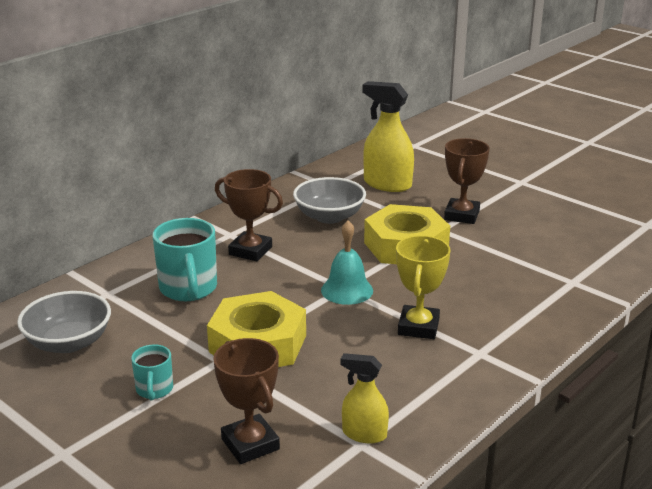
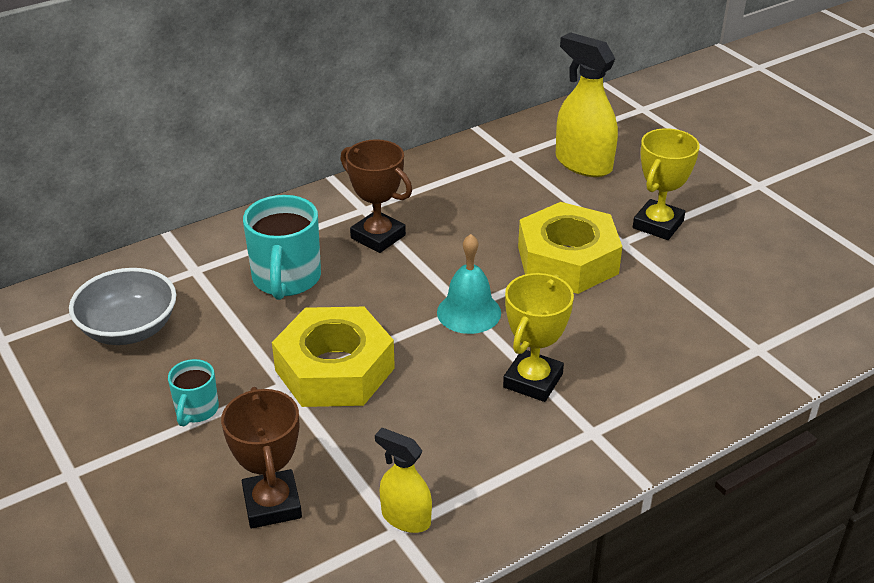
camera: 15 degrees right, 10 degrees up
grey bowl [293,177,366,224] -> none
brown trophy [444,138,490,224] -> yellow trophy [633,128,700,240]

